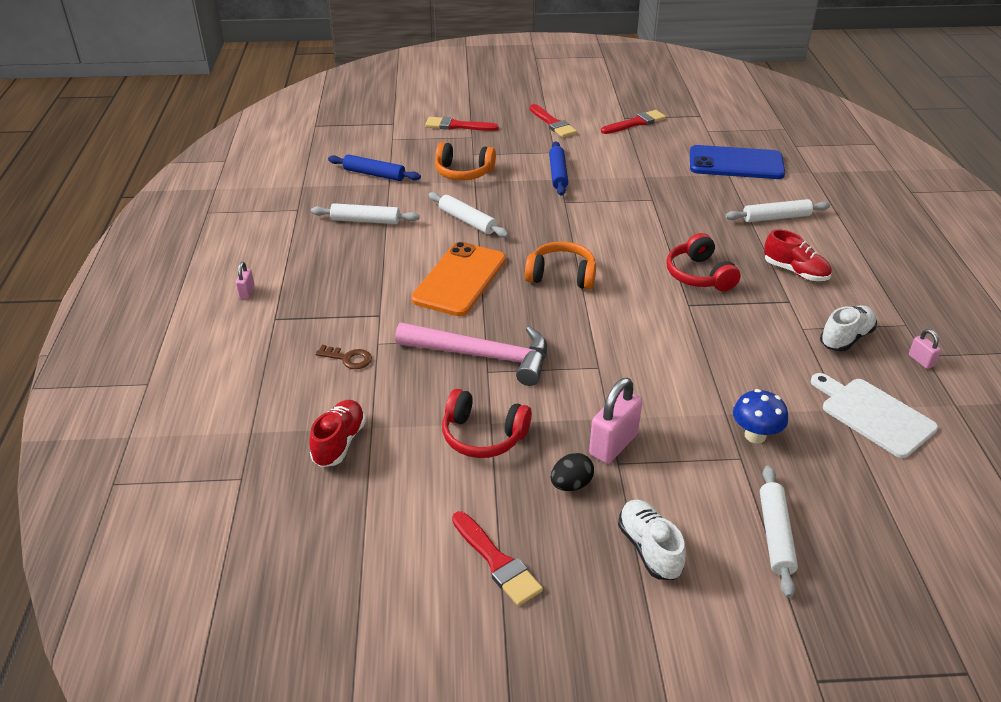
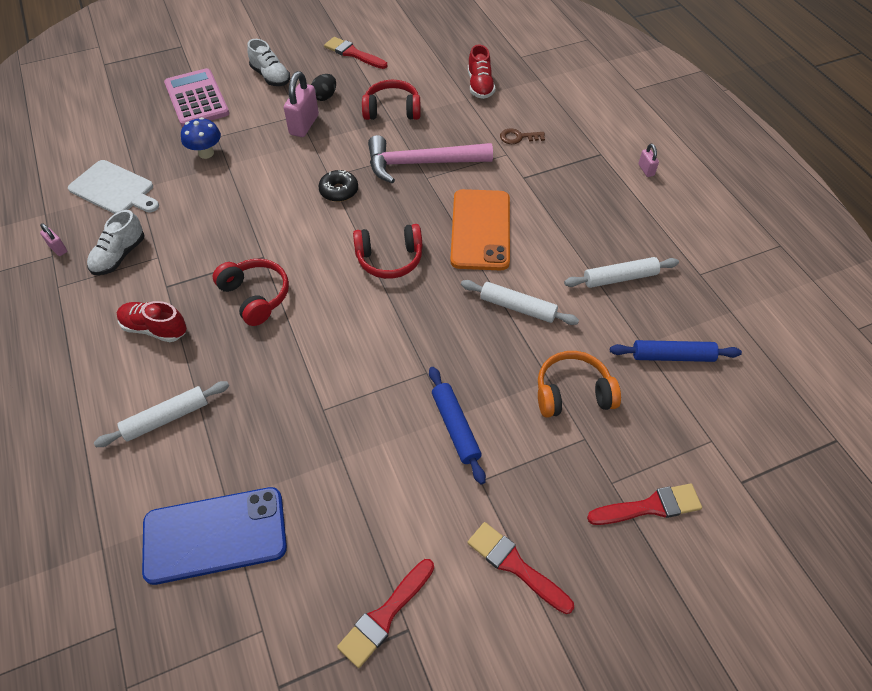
camera: 160 degrees right, 15 degrees up
orange headphones [525,241,596,290] -> red headphones [353,224,422,279]
white rolling pin [760,465,798,598] -> pink calculator [164,68,229,127]
none -> black donut [318,170,358,202]

